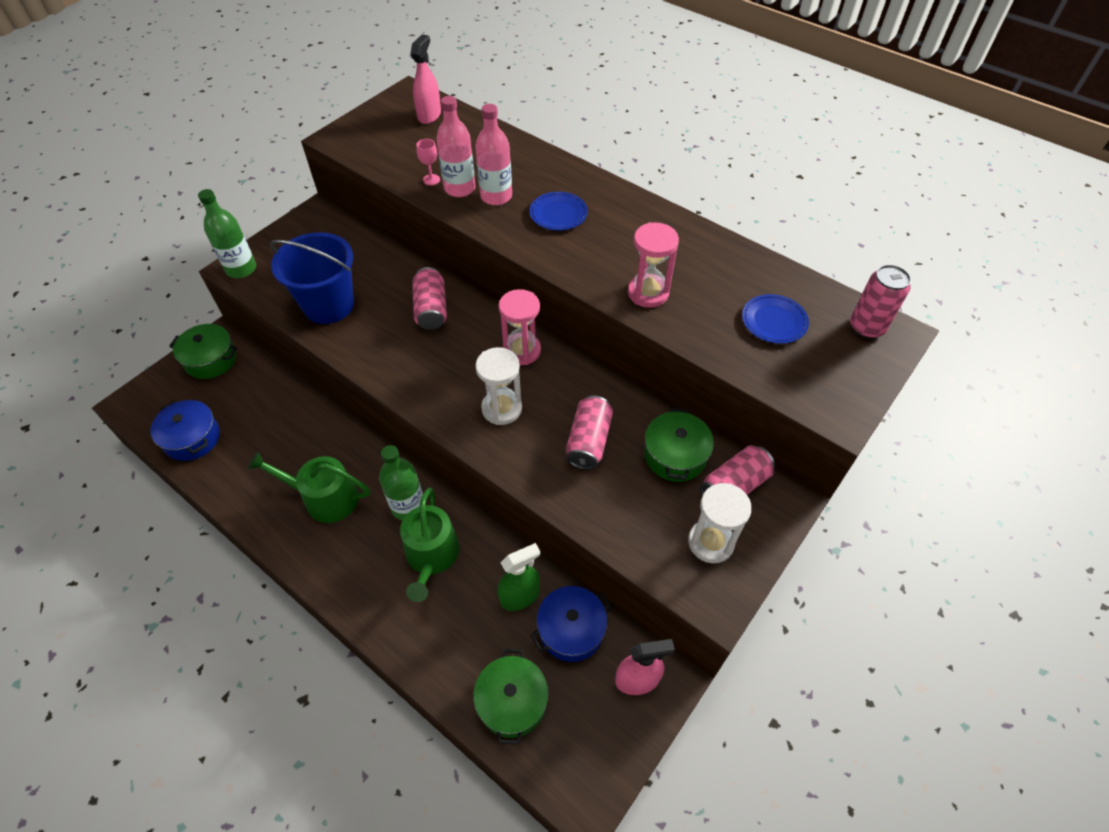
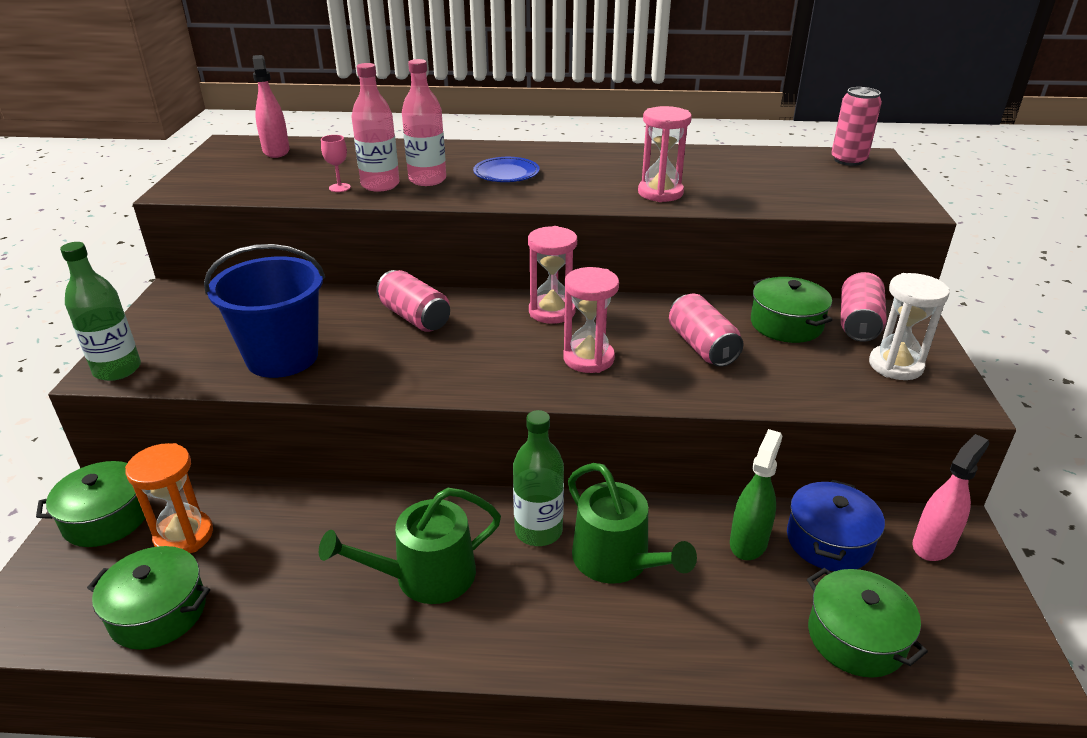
camera: 35 degrees left, 20 degrees down
blue pot [150,400,220,461] -> green pot [87,546,210,650]
white hourglass [475,347,522,425] -> pink hourglass [563,267,619,373]
blue plate [742,294,809,344] -> none
none -> orange hourglass [125,443,213,553]

